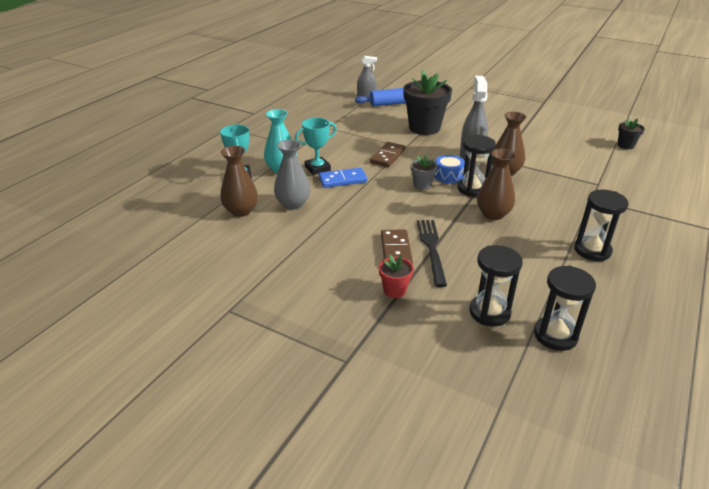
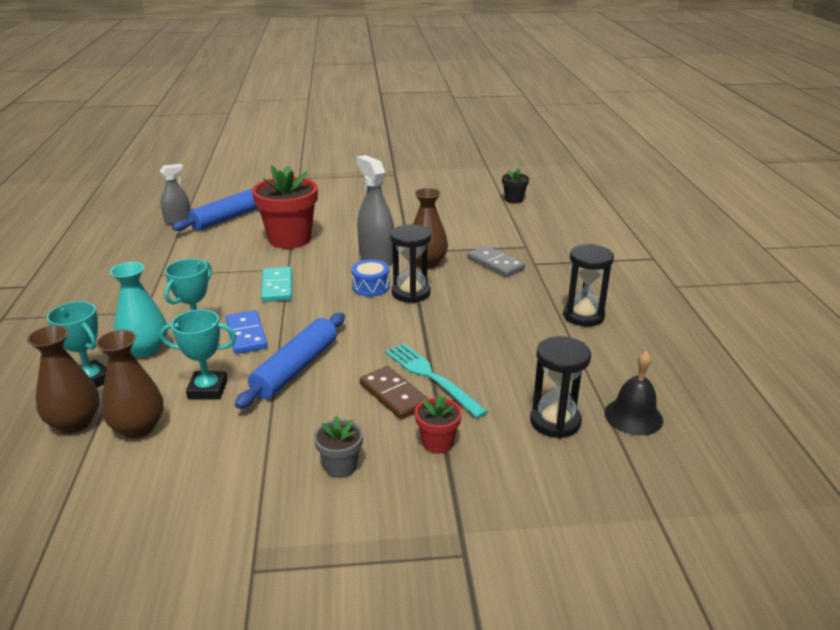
camera: 35 degrees left, 5 degrees down
grey vase [274,140,311,210] -> turquoise trophy [160,309,236,399]
blue domino [319,168,367,188] -> blue domino turned 60 degrees counterclockwise [226,310,268,354]
brown domino [370,142,406,167] -> turquoise domino [261,267,292,302]
black flower pot [403,70,452,135] -> red flower pot [252,165,318,249]
grey flower pot [411,155,438,190] -> grey flower pot moved to [314,416,363,478]
black fork [417,220,447,287] -> turquoise fork [385,343,488,418]
brown vase [477,149,516,220] -> brown vase moved to [27,325,100,433]
black hourglass [534,265,596,351] -> black bell [605,351,663,435]
none -> blue rolling pin [235,313,345,409]
none -> grey domino [467,245,525,277]

